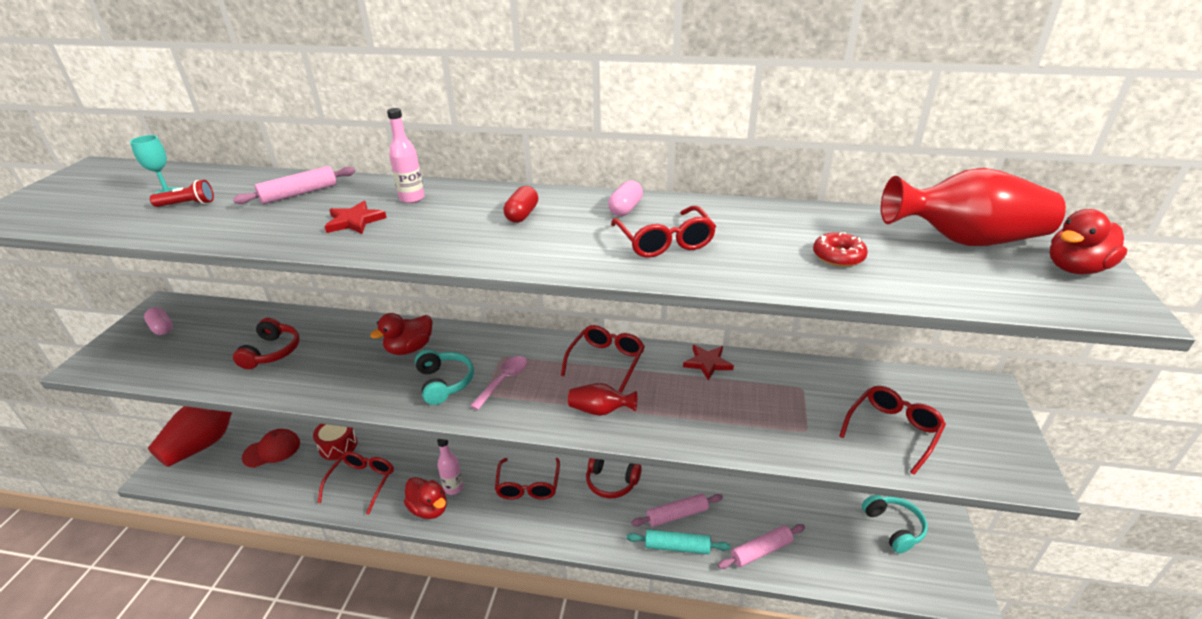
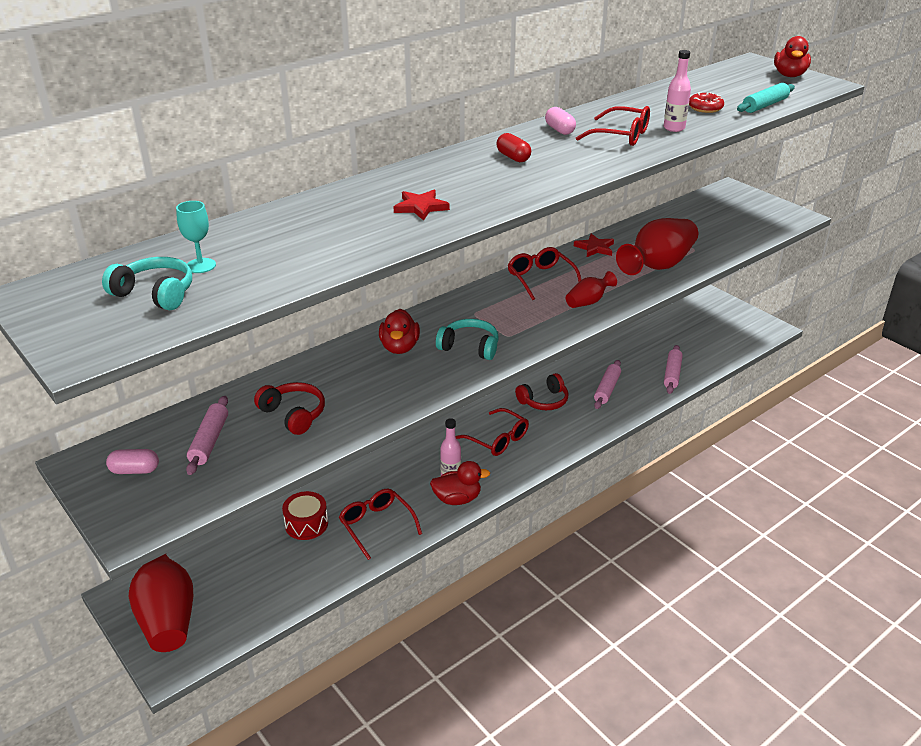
camera: 50 degrees left, 0 degrees up
red flashlight [150,180,214,207] -> none
pink rolling pin [233,166,355,204] -> pink rolling pin moved to [186,396,228,475]
red cap [242,429,300,468] -> none
pink bottle [387,108,425,203] -> pink bottle moved to [664,50,691,132]
pink spoon [470,356,527,410] -> none
turquoise rolling pin [626,530,730,554] -> turquoise rolling pin moved to [737,83,795,113]
red glasses [839,386,946,475] -> none
turquoise headphones [862,495,927,553] -> turquoise headphones moved to [102,257,192,310]
red vase [881,168,1066,246] -> red vase moved to [616,218,698,275]

